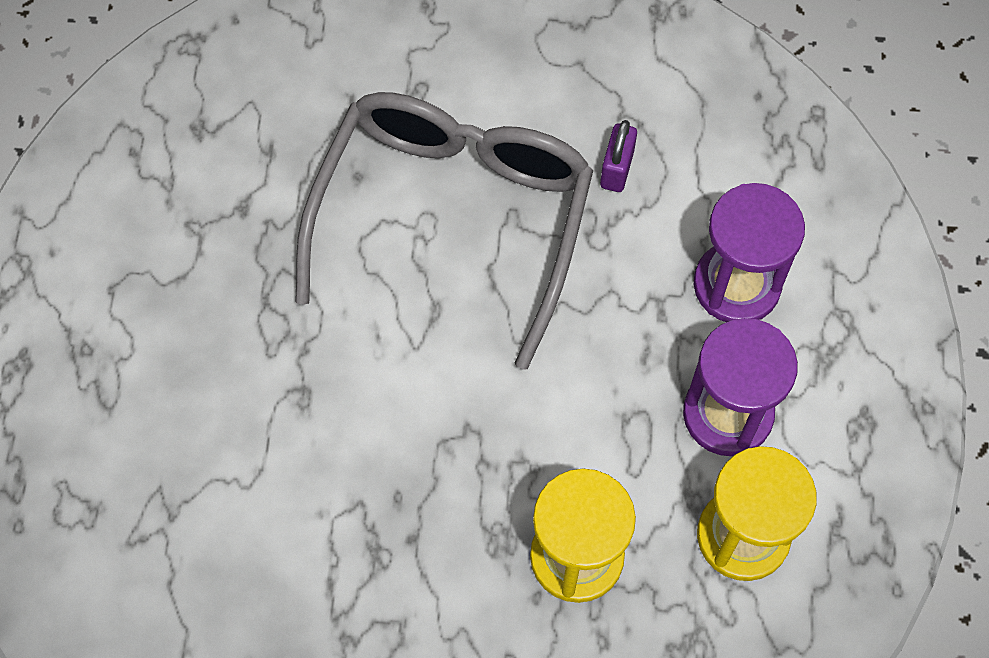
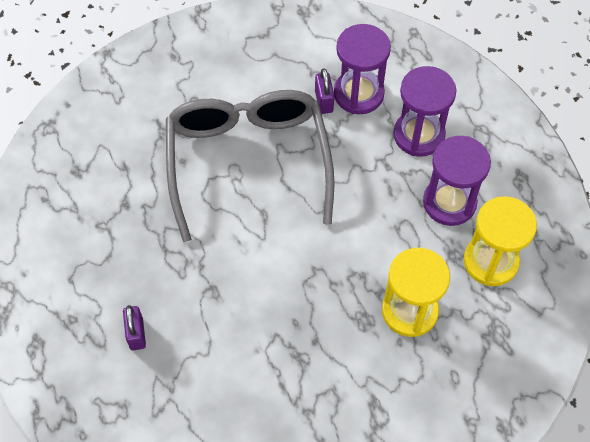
camera: 25 degrees left, 5 degrees down
none -> purple padlock [123,305,146,350]
none -> purple hourglass [334,24,391,114]

